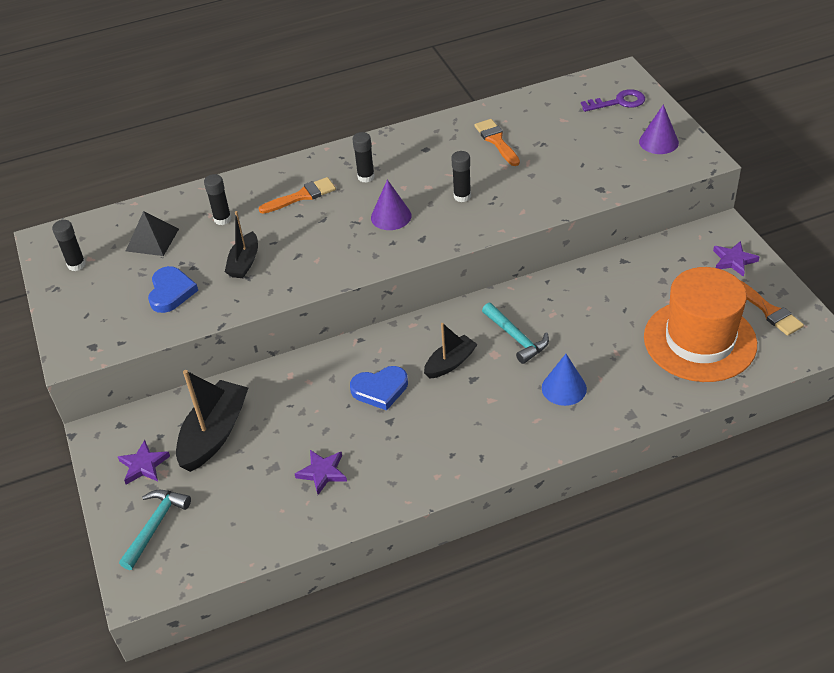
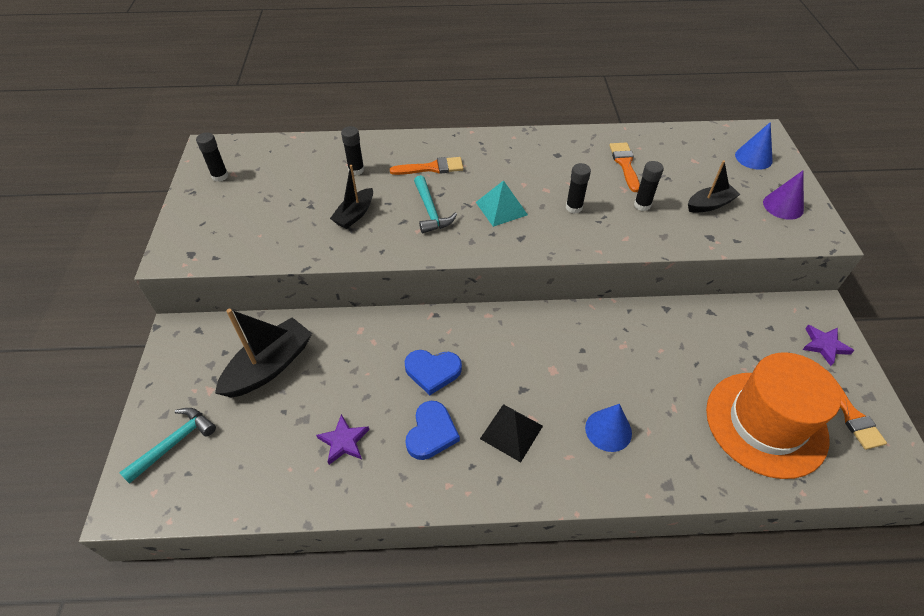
camera: 15 degrees right, 5 degrees up
purple star [118,440,170,485] -> none
black pyramid [126,211,179,256] -> black pyramid moved to [480,404,543,462]
blue heart [148,266,198,313] -> blue heart moved to [405,401,460,460]
black glue stick [352,132,375,183] -> black glue stick moved to [634,161,664,211]
purple cone [371,180,412,230] -> turquoise pyramid [476,180,528,227]
black boat [424,323,478,379] -> black boat moved to [688,160,741,213]
turquoise hammer [482,303,549,364] -> turquoise hammer moved to [414,175,457,233]
purple key [581,89,645,112] -> blue cone [735,122,773,170]

